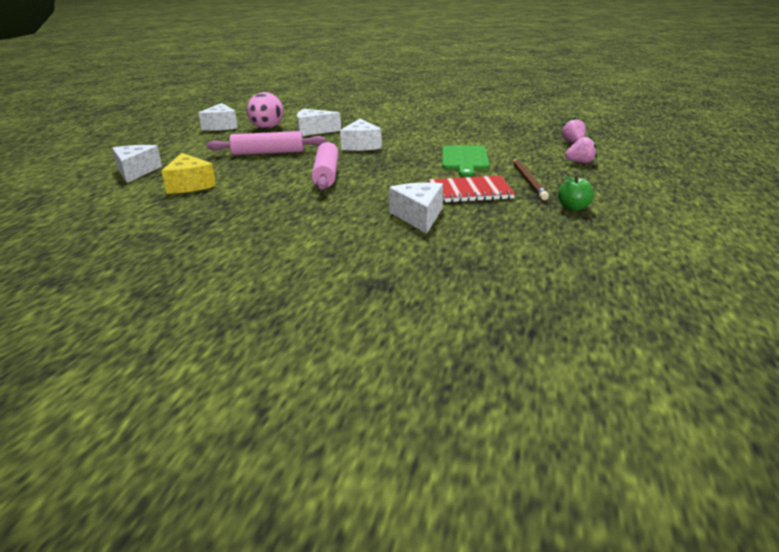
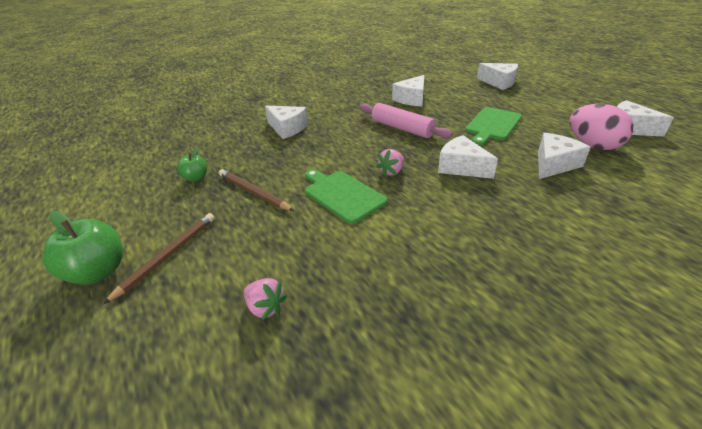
camera: 135 degrees right, 10 degrees up
yellow cheese [162,153,216,194] -> none
pink rolling pin [207,131,326,155] -> green cutting board [465,107,522,145]
red notebook [429,176,515,203] -> none
pink strawberry [565,135,597,163] -> pink strawberry moved to [376,149,404,177]
none -> green apple [42,211,123,285]
none -> brown pencil [103,213,215,304]
none -> white cheese [392,75,424,106]

